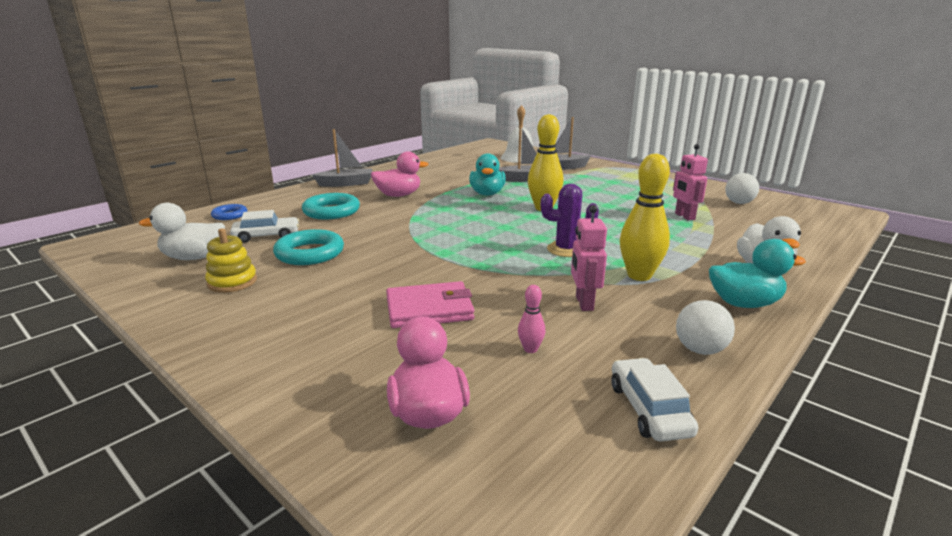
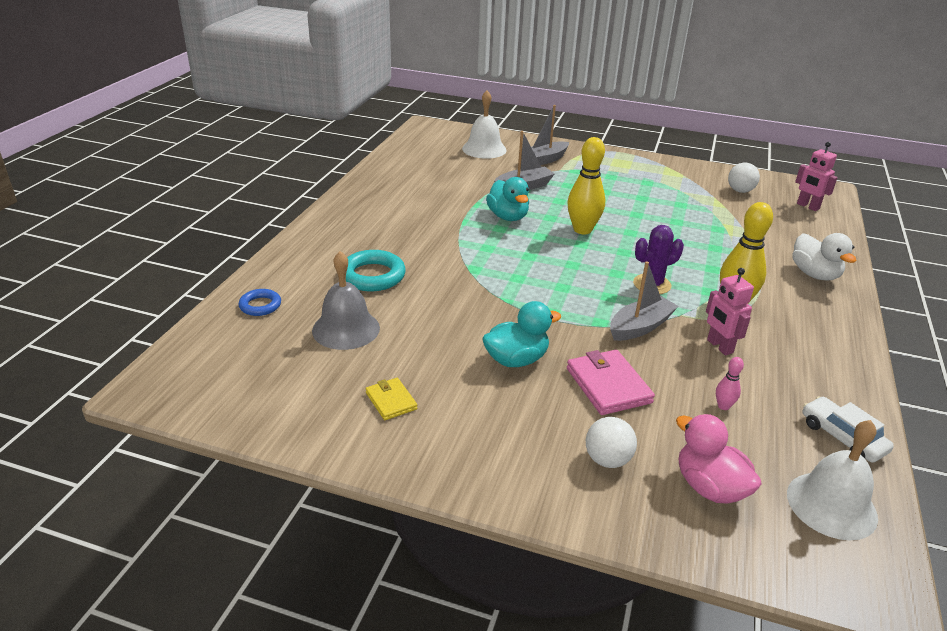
camera: 25 degrees left, 10 degrees up
white duck [139,203,225,260] -> none
yellow stacking toy [205,228,257,293] -> yellow wallet [366,378,417,420]
white car [230,210,299,243] -> grey bell [312,251,380,350]
turquoise ring [273,229,344,265] -> none
grey boat [312,129,373,187] -> grey boat moved to [610,261,678,341]
pink duck [371,151,428,197] -> none
pink wallet [386,281,474,328] -> pink wallet turned 75 degrees counterclockwise [567,350,655,415]
pink robot [673,144,708,221] -> pink robot moved to [795,142,838,211]
white ball [676,300,735,355] -> white ball moved to [586,417,637,468]
turquoise duck [709,239,806,308] -> turquoise duck moved to [482,301,561,367]
none -> white bell [787,420,878,540]

